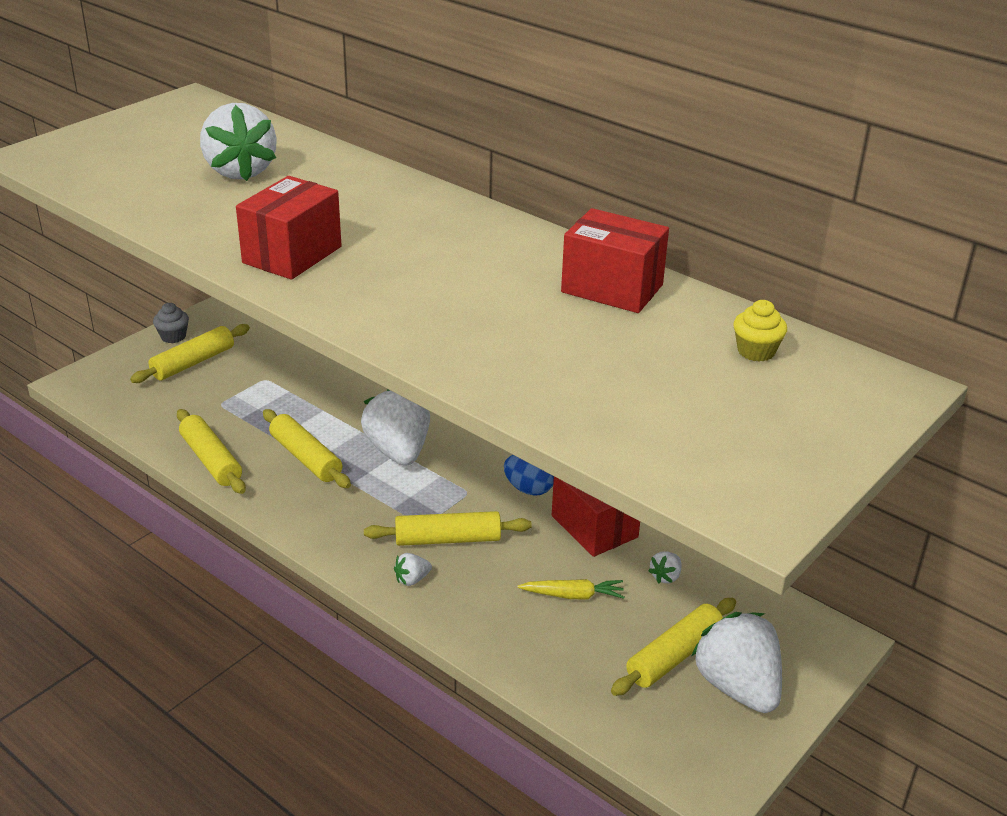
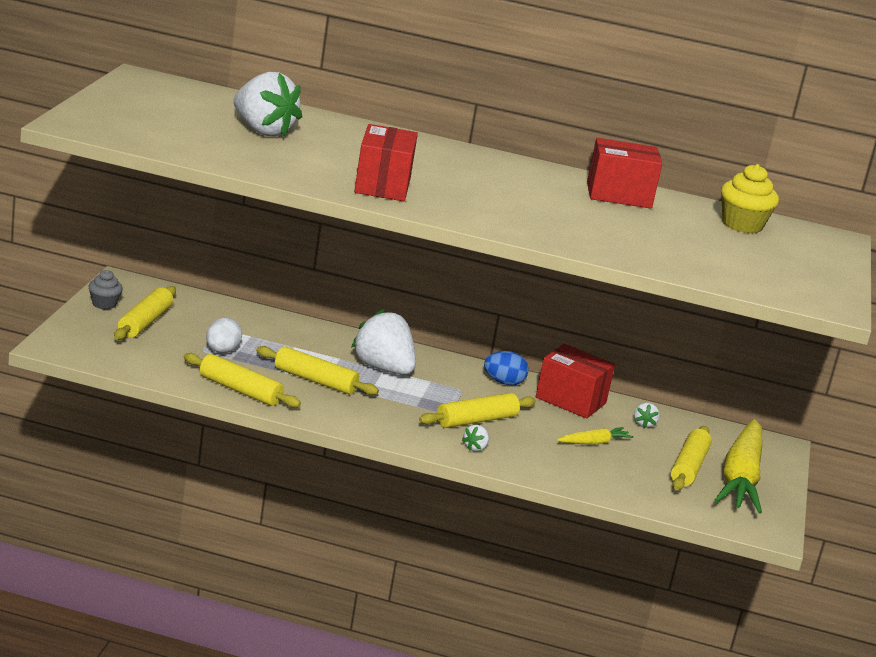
camera: 30 degrees left, 10 degrees down
white strawberry [691,612,782,713] -> yellow carrot [715,419,762,514]
yellow cupcake [733,300,787,362] -> yellow cupcake [721,164,779,234], size x1.58
none -> white egg [206,318,242,353]

